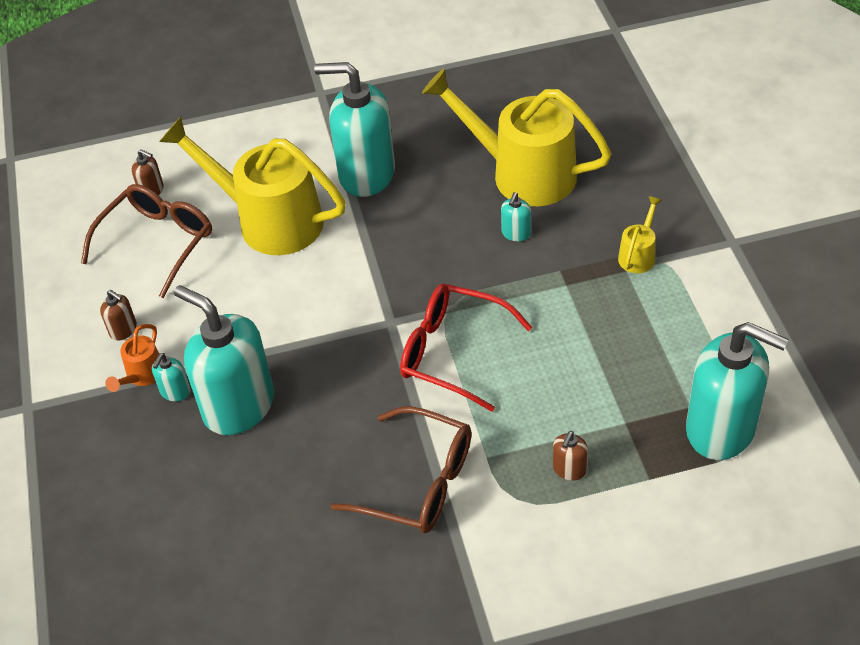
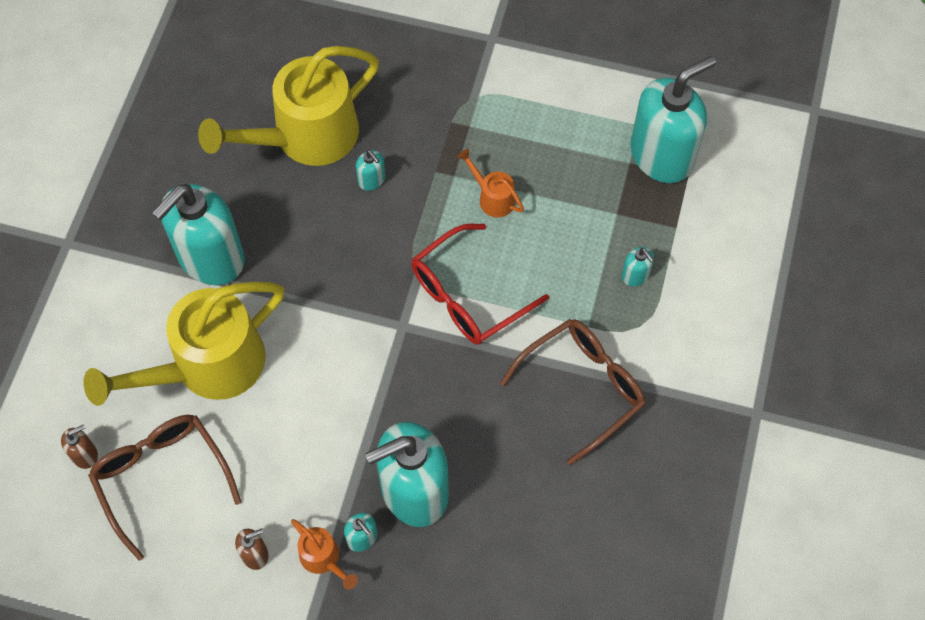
camera: 65 degrees left, 15 degrees up
brown soap dispenser [553,431,588,481] -> turquoise soap dispenser [622,247,654,286]
yellow watering can [618,196,662,273] -> none
none -> orange watering can [457,149,524,217]

